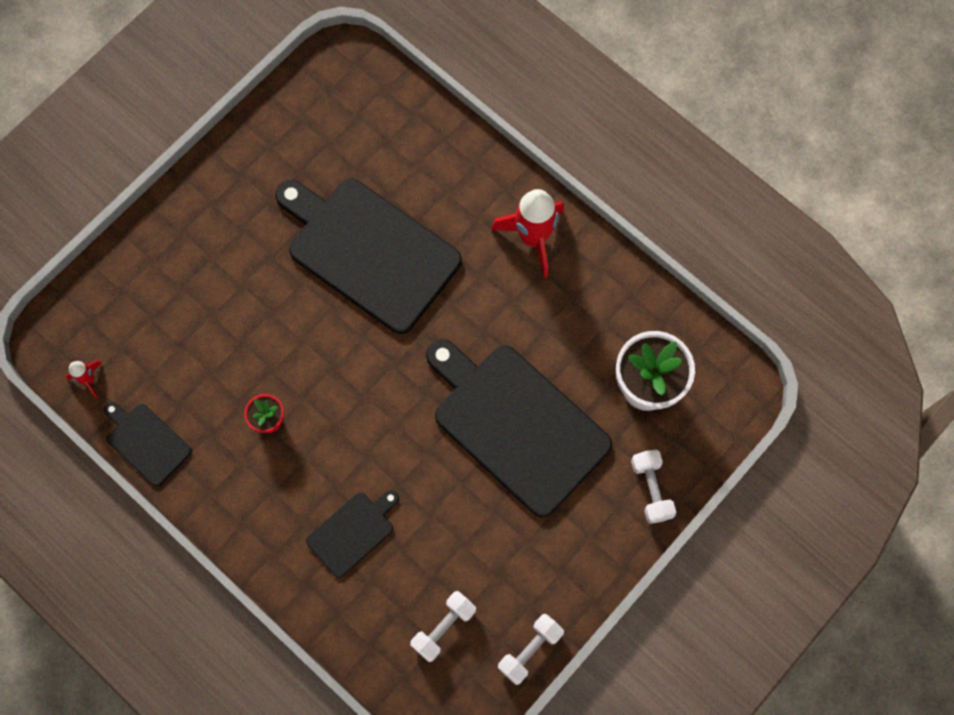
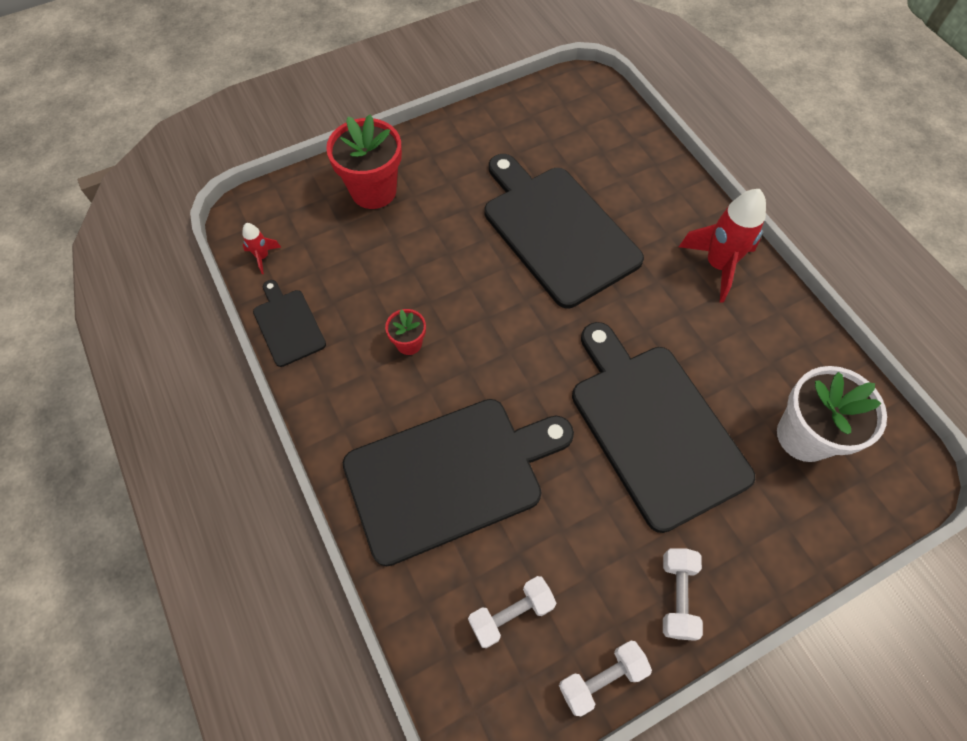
camera: 20 degrees right, 10 degrees down
black cutting board [306,490,399,578] -> black cutting board [343,399,574,566], size x2.09
white dumbbell [631,450,676,524] -> white dumbbell moved to [663,548,703,641]
none -> red flower pot [326,114,402,209]

